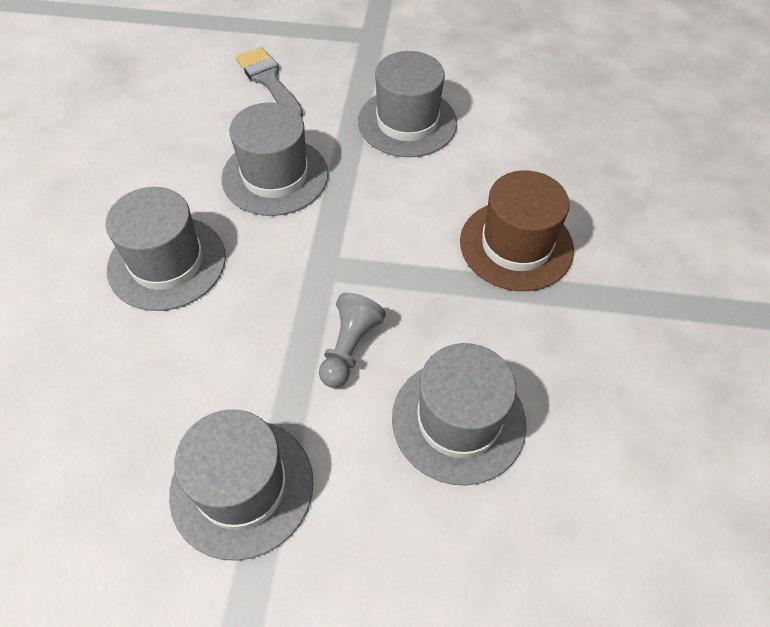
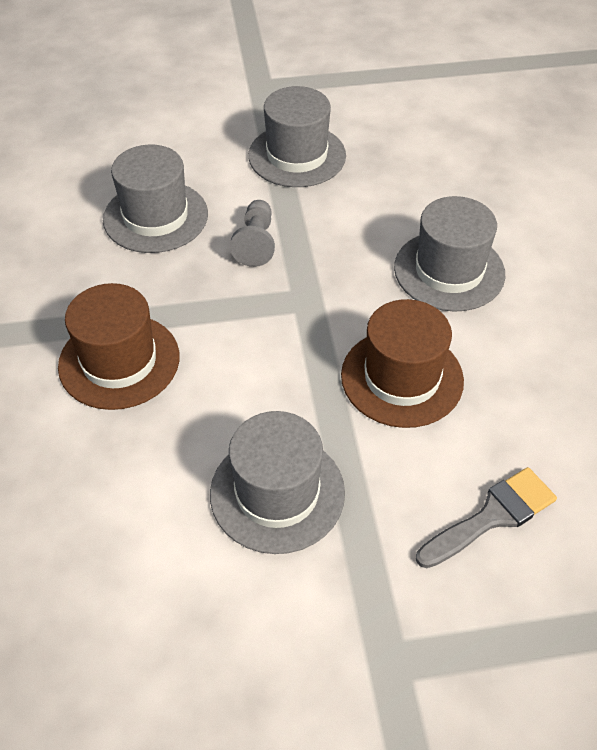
camera: 165 degrees right, 5 degrees down
grey hat [222,102,328,216] -> brown hat [341,299,464,428]
grey brush [236,47,303,117] -> grey brush turned 75 degrees counterclockwise [416,467,557,568]

